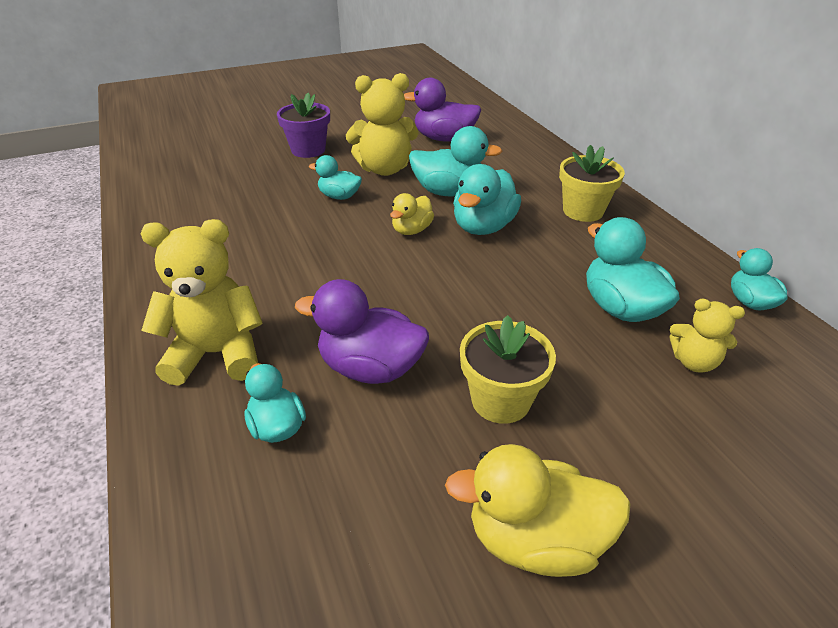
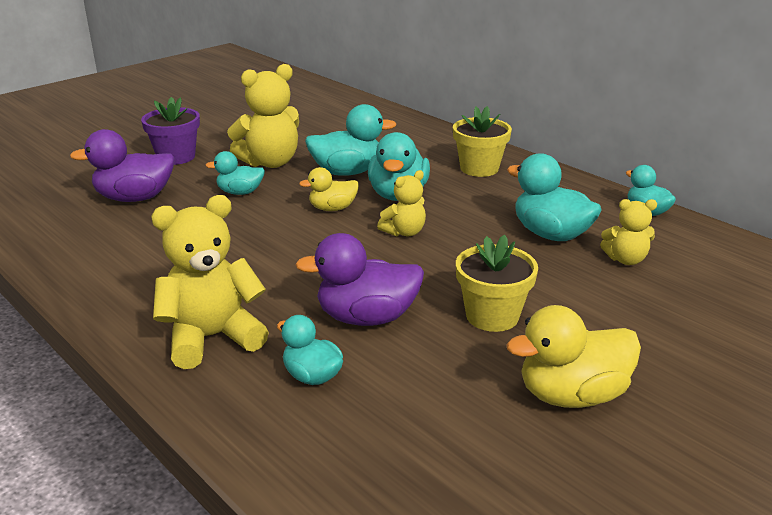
camera: 20 degrees left, 10 degrees down
yellow duck [390,193,434,235] -> yellow duck turned 60 degrees clockwise [299,167,359,211]
purple duck [404,78,481,141] -> purple duck moved to [70,129,175,202]
none -> yellow teddy bear [377,170,426,236]

